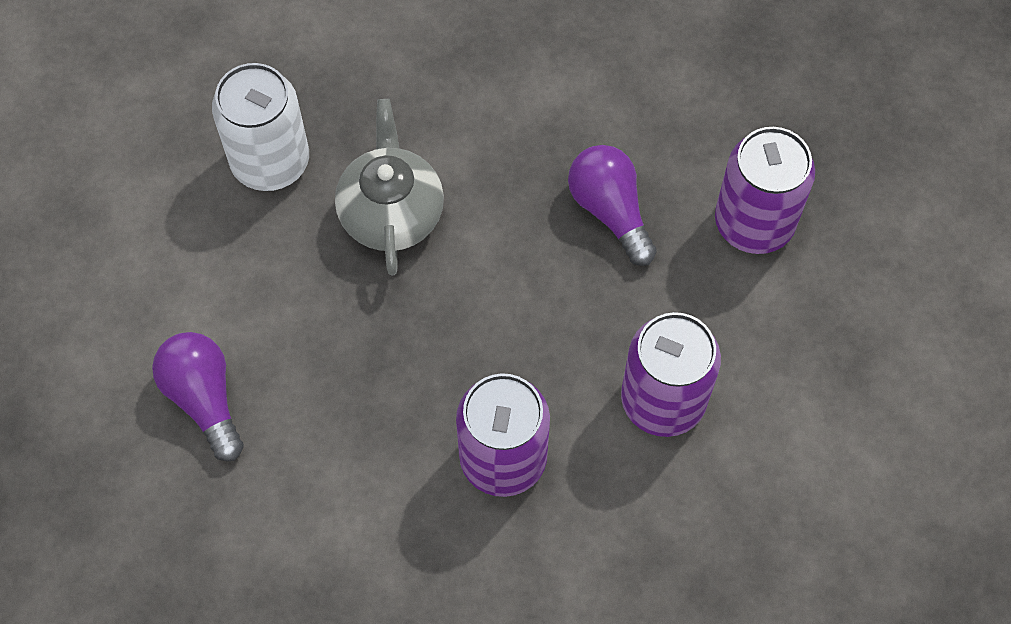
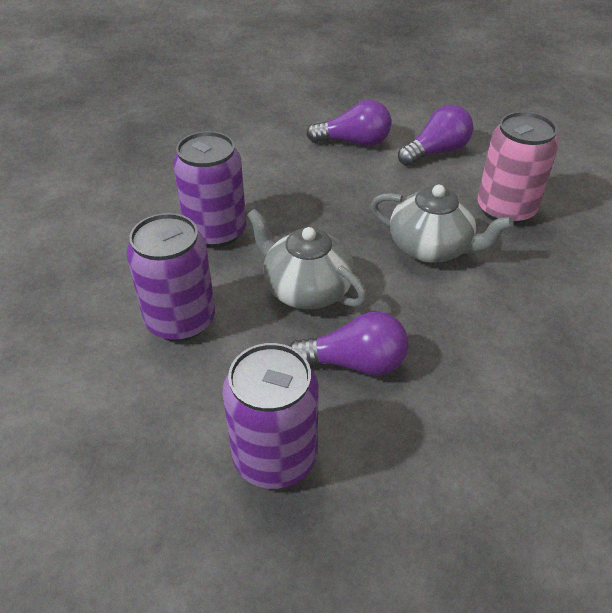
camera: 120 degrees right, 20 degrees down
white can [212,63,309,191] -> pink can [478,112,559,225]
none -> grey teapot [247,209,367,309]
none -> purple light bulb [398,105,473,166]

